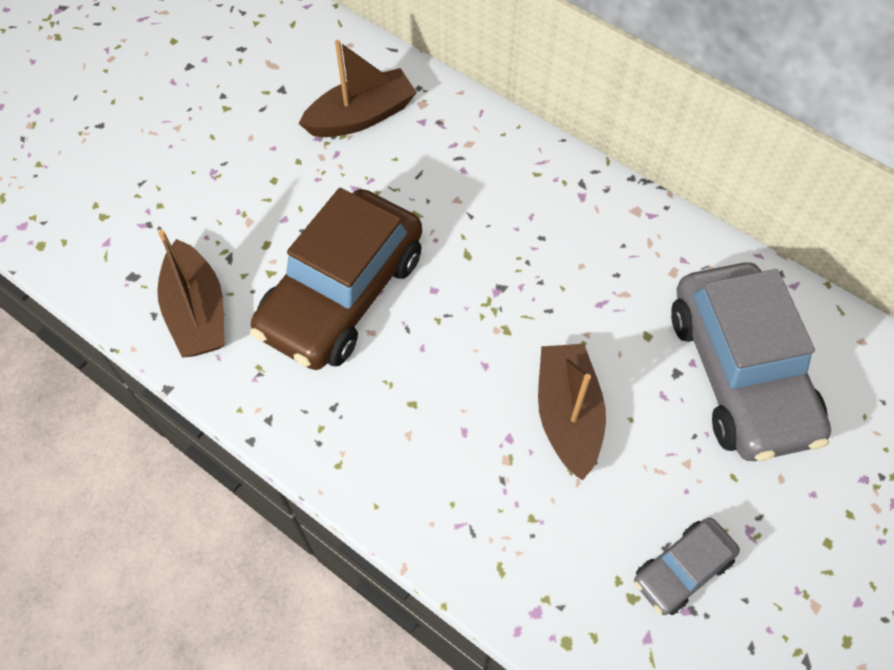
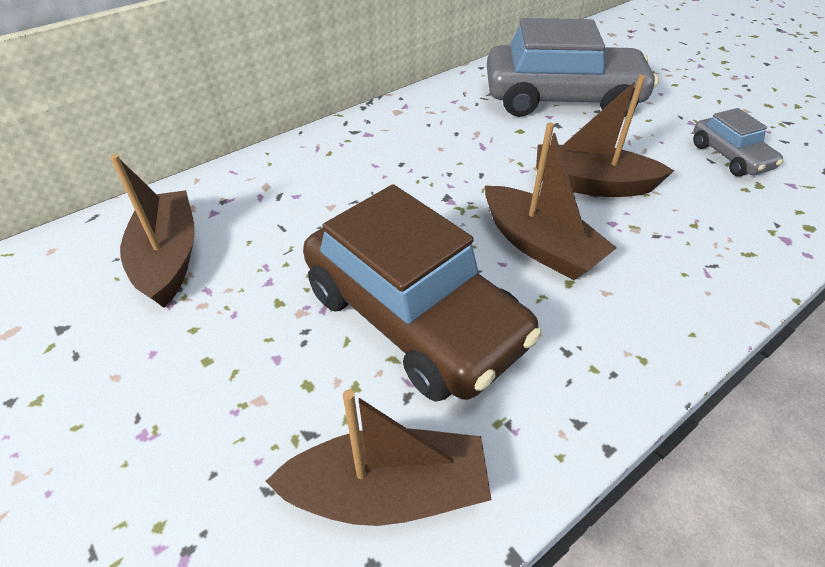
camera: 75 degrees left, 15 degrees down
none -> brown boat [485,122,617,280]

